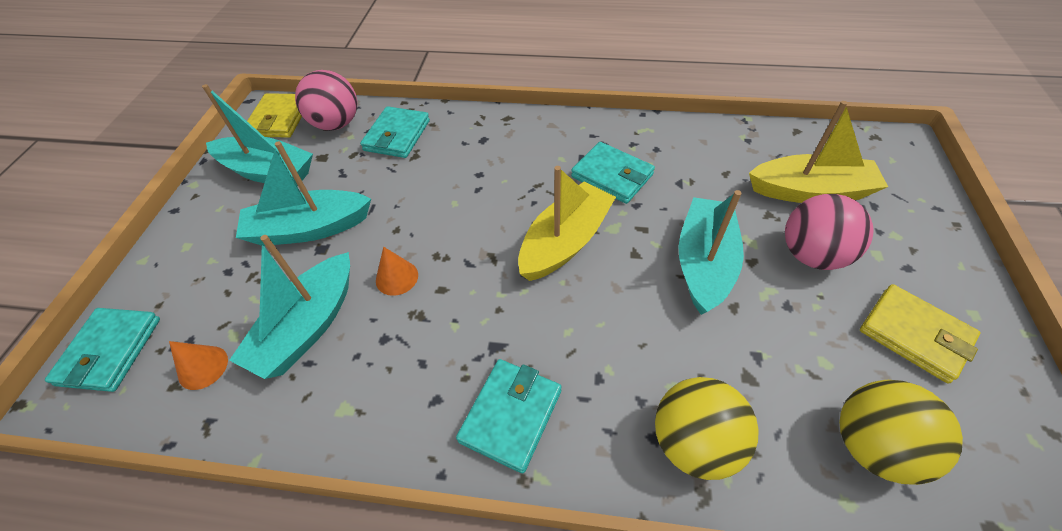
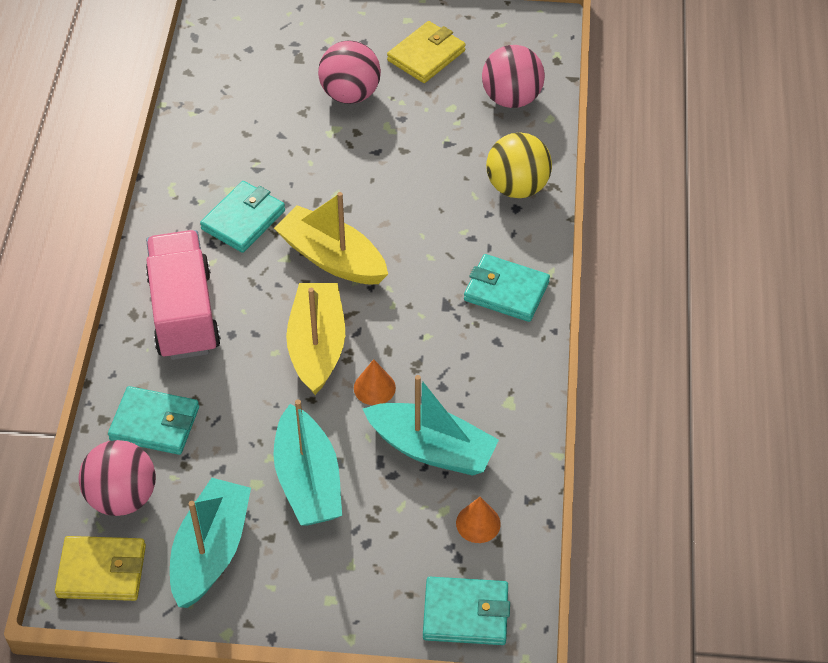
camera: 95 degrees left, 0 degrees up
turquoise boat [678,190,744,315] -> none
yellow boat [749,101,888,203] -> yellow boat moved to [286,283,345,395]
yellow ball [839,380,963,485] -> pink ball [482,45,545,108]
none -> pink truck [146,230,221,360]

